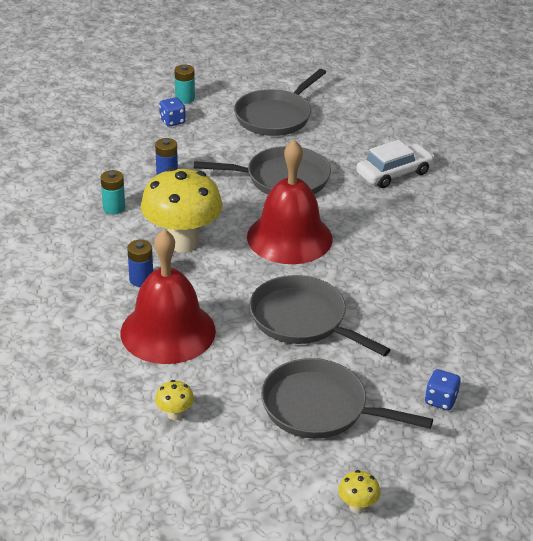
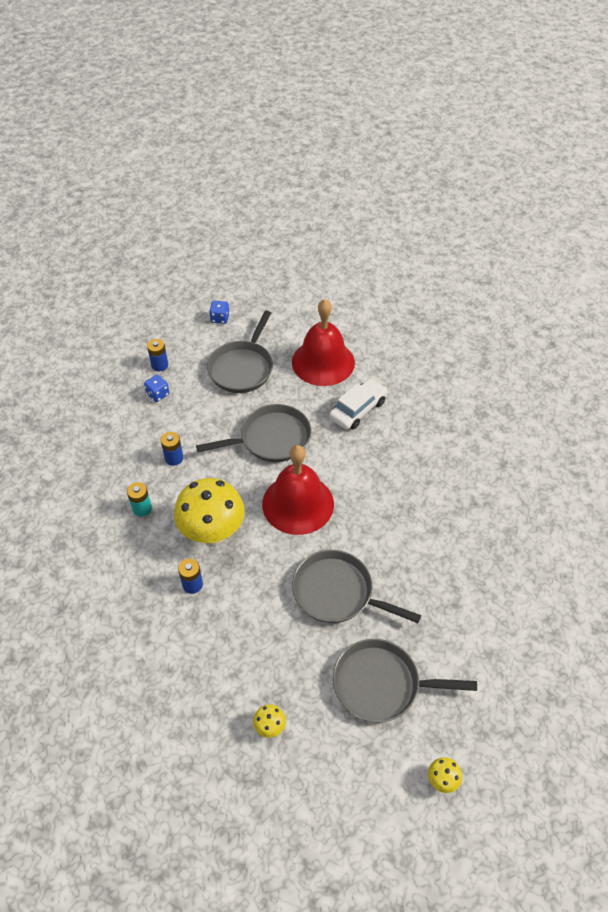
camera: 15 degrees left, 15 degrees up
red bell [121,229,216,364] -> red bell moved to [292,299,355,386]
turquoise battery [175,64,195,104] -> blue battery [147,339,168,371]
blue dice [425,369,461,410] -> blue dice moved to [209,301,230,324]

